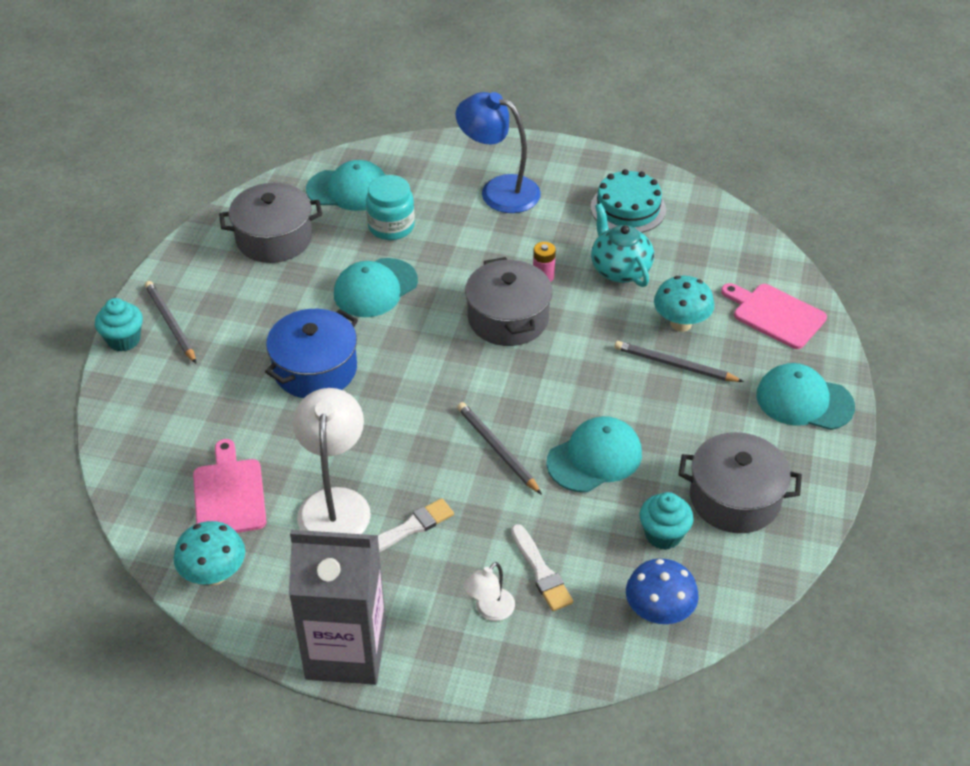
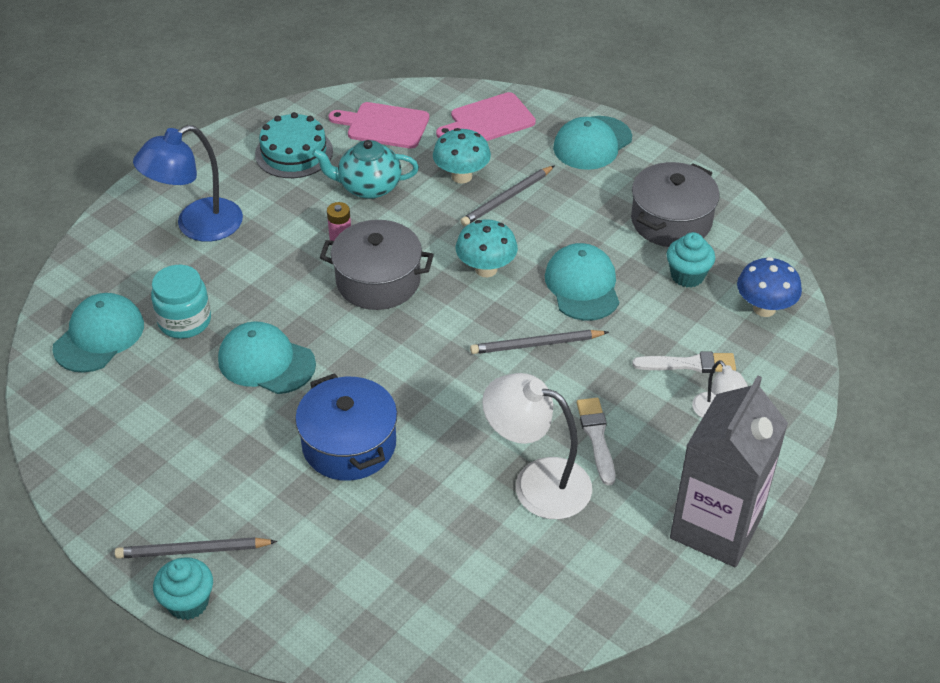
camera: 65 degrees left, 0 degrees up
turquoise mushroom [174,521,245,585] -> turquoise mushroom moved to [456,219,518,277]
pink cutting board [193,439,266,533] -> pink cutting board moved to [329,102,429,149]
grey pot [219,183,322,263] -> none
turquoise cap [334,258,418,317] -> turquoise cap turned 135 degrees clockwise [218,321,316,394]

